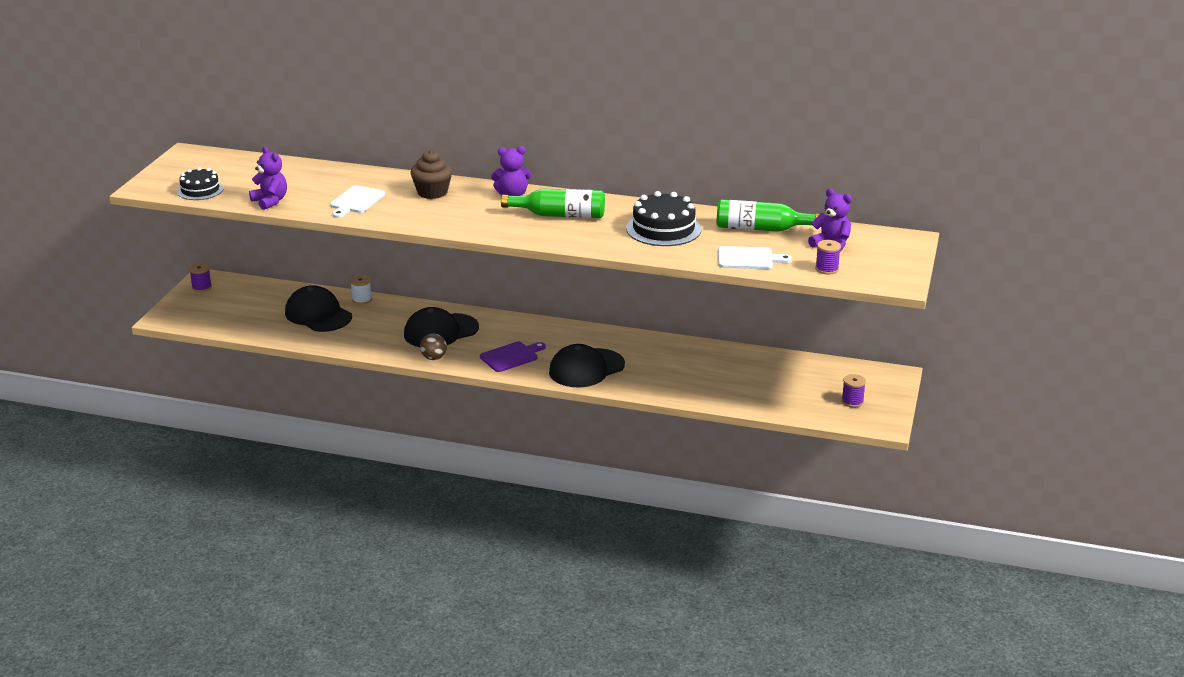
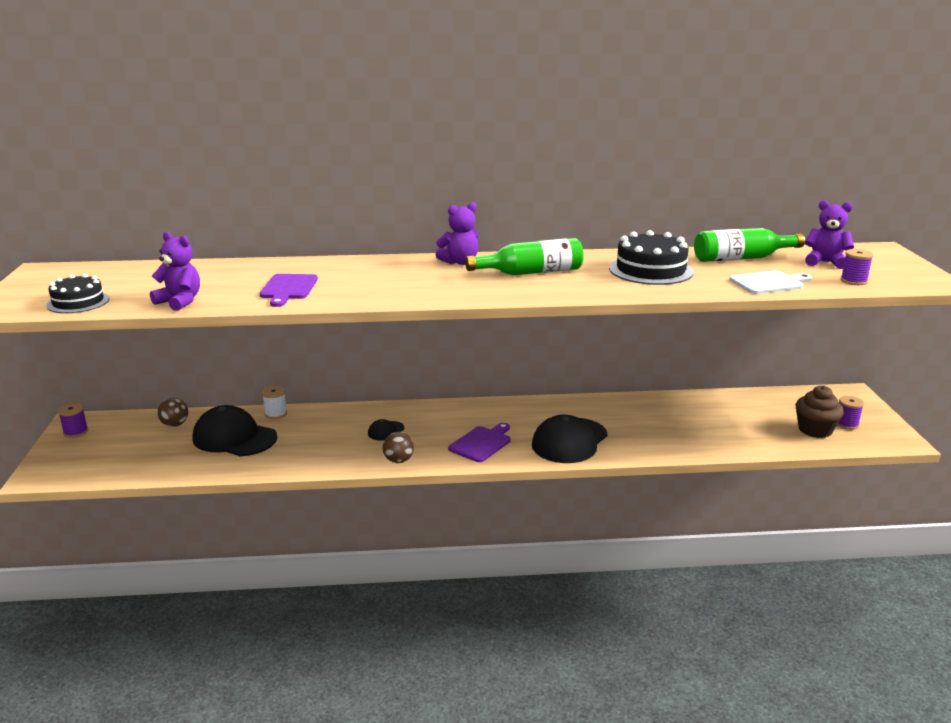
camera: 20 degrees left, 5 degrees down
white cutting board [330,185,385,218] -> purple cutting board [260,274,318,307]
black cap [404,307,479,347] -> black cap [368,419,404,441], size x0.46
brown cupcake [410,150,453,199] -> brown cupcake moved to [796,385,844,438]
none -> brown ball [158,398,188,427]

